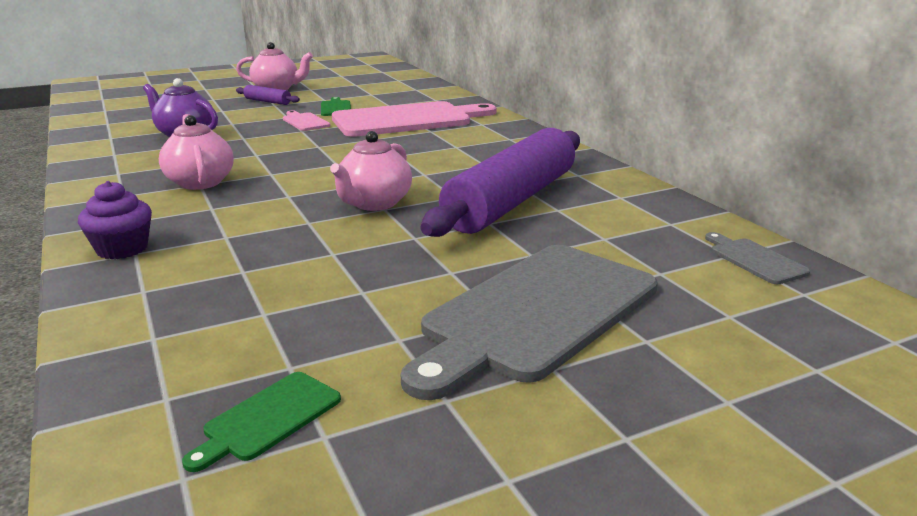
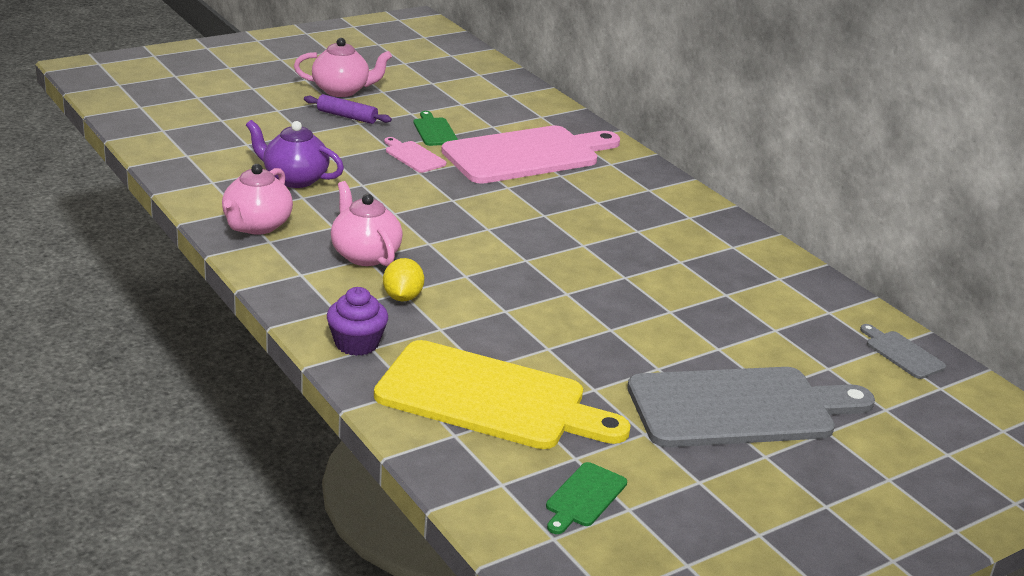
camera: 10 degrees left, 5 degrees up
pink teapot [330,131,412,211] -> pink teapot moved to [222,164,293,235]
grey cutting board [401,245,658,400] -> grey cutting board turned 135 degrees counterclockwise [627,367,875,447]
purple rolling pin [420,128,580,237] -> none
none -> yellow cutting board [374,340,631,449]
none -> yellow lemon [383,258,424,301]

